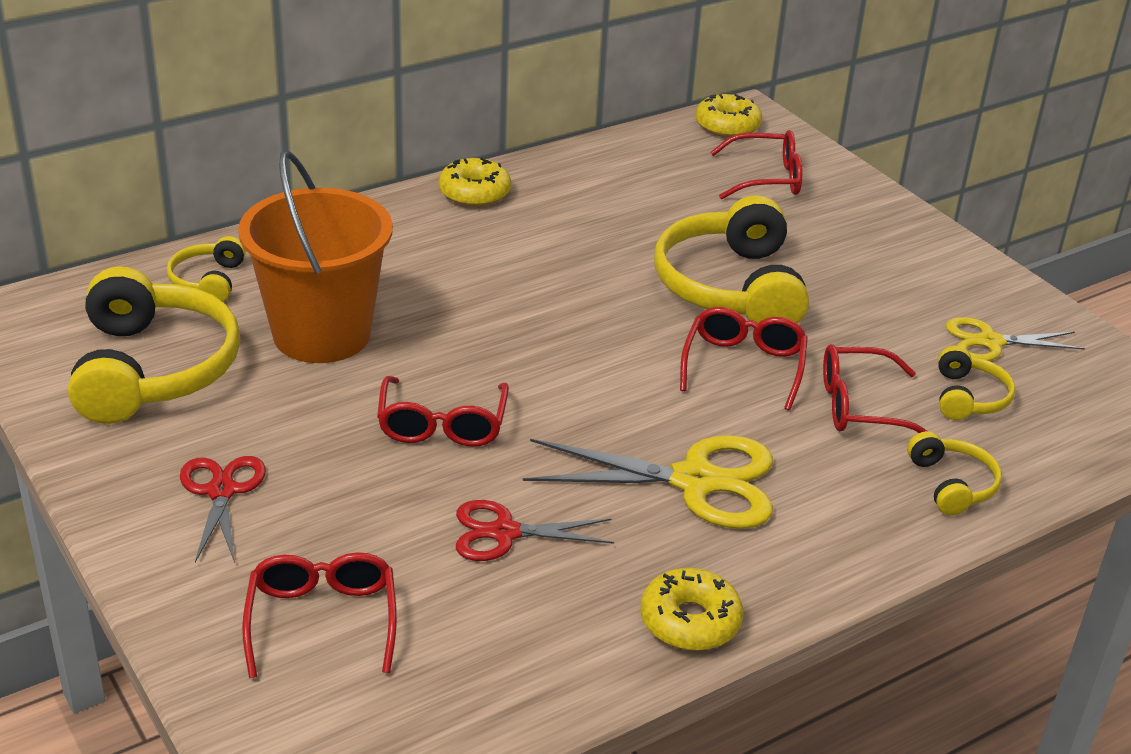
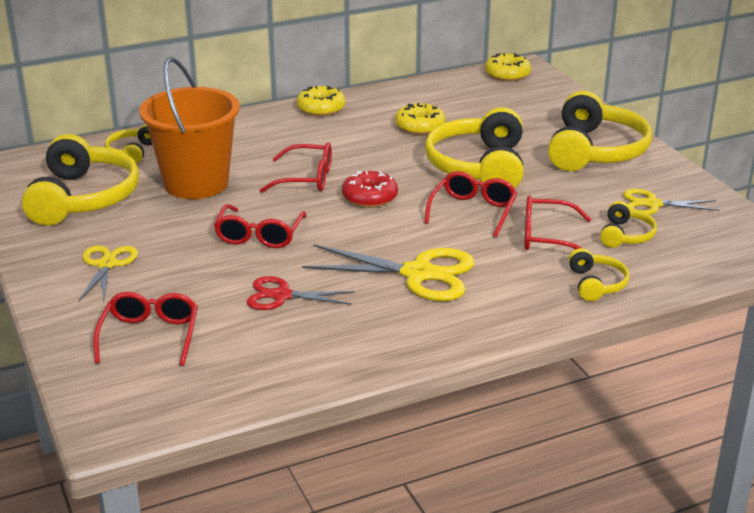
camera: 10 degrees right, 5 degrees down
red scissors [180,456,266,563] -> yellow scissors [79,246,138,301]
yellow donut [641,568,743,651] -> yellow donut moved to [395,103,446,135]
red glasses [710,130,803,199] -> red glasses moved to [260,142,332,193]
none -> red donut [342,171,398,208]
none -> yellow headphones [548,91,652,171]

